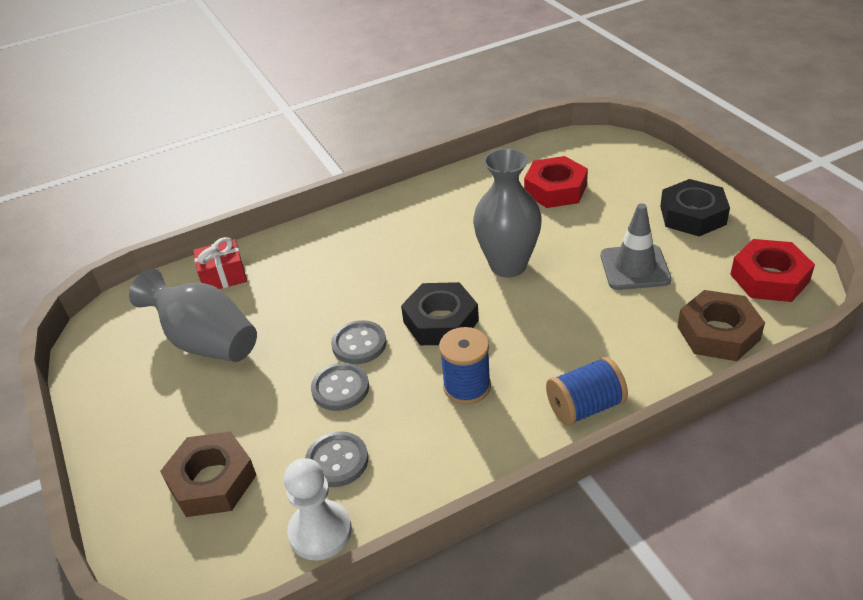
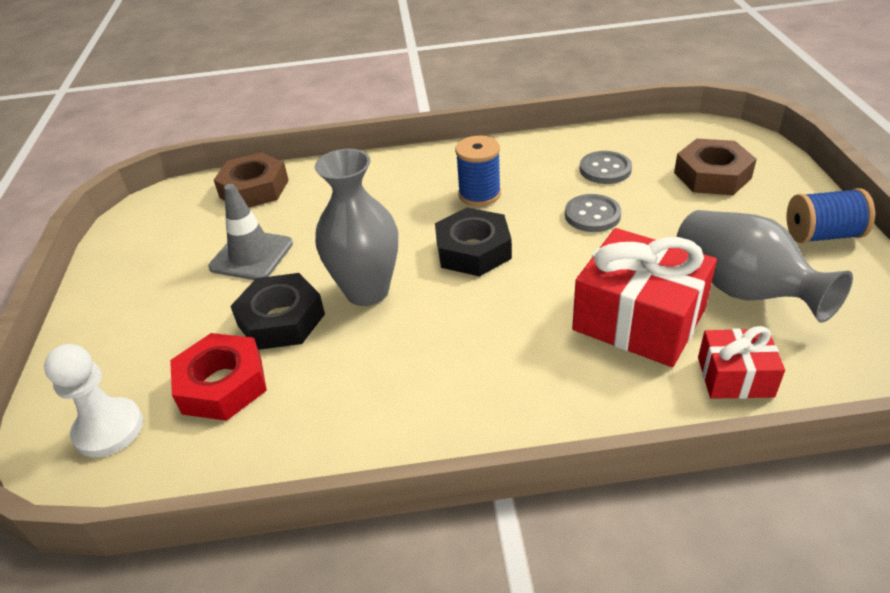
camera: 160 degrees left, 0 degrees up
white pawn [284,458,352,560] -> white pawn moved to [44,344,143,457]
grey button [331,320,386,364] -> none
blue spool [546,357,628,426] -> blue spool moved to [787,188,875,243]
black nut [660,179,730,236] -> black nut moved to [230,273,325,350]
red nut [730,239,815,302] -> none
none -> red gift [572,228,717,367]

